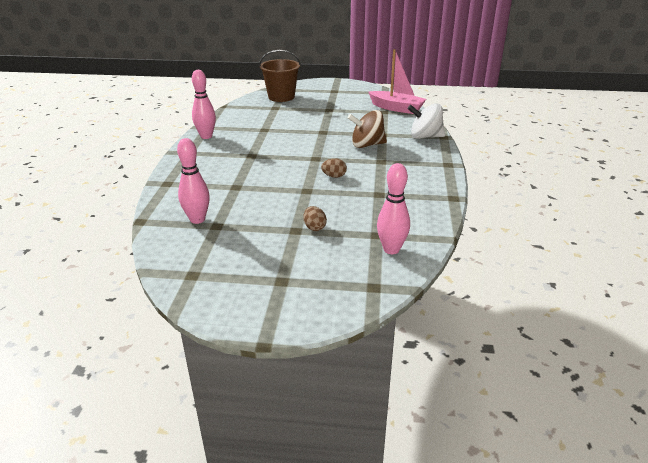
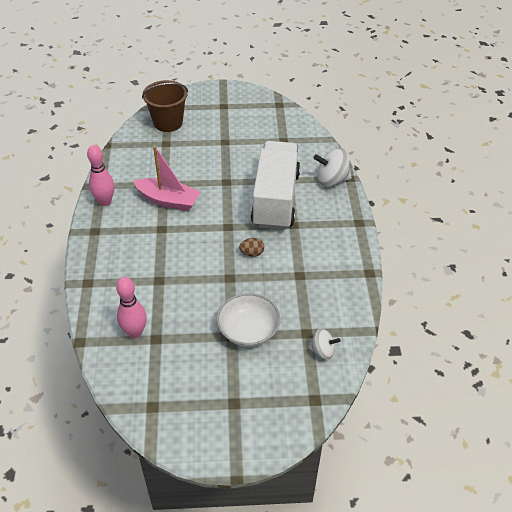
camera: 10 degrees left, 15 degrees up
brown egg [304,206,327,231] -> white bowl [217,293,280,347]
brown spinning top [347,110,387,148] -> white truck [251,141,300,230]
pink boat [369,49,426,114] -> pink boat moved to [133,146,201,211]
pink bowling pin [377,163,410,254] -> white spinning top [309,328,340,360]

